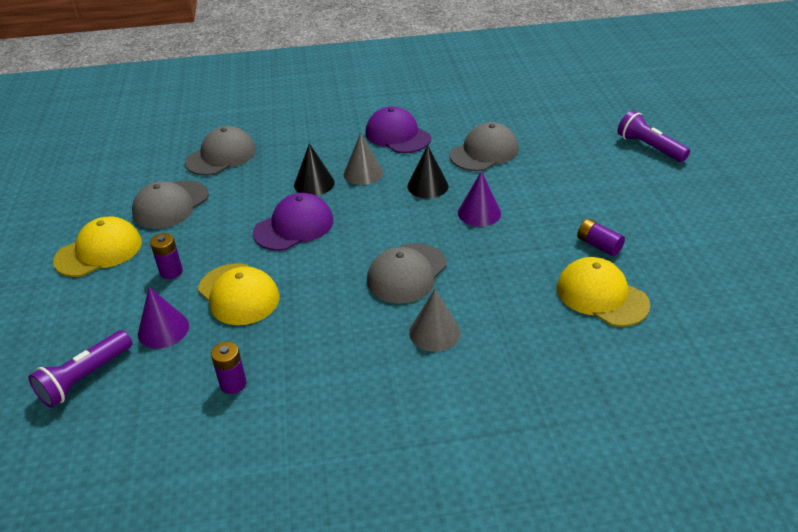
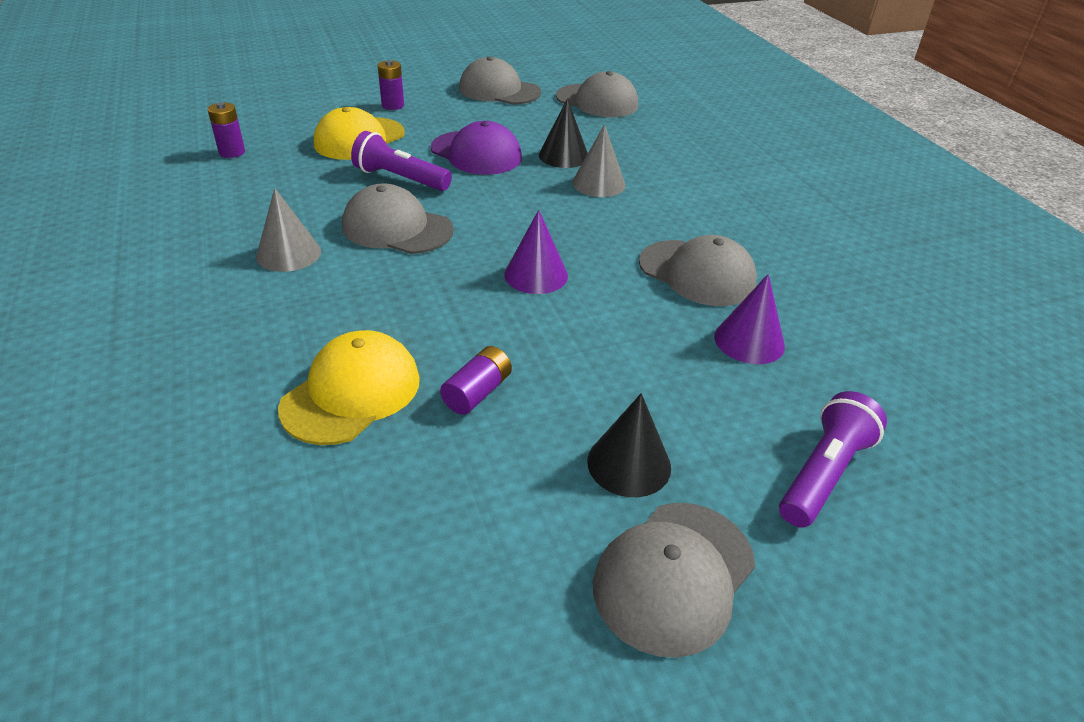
camera: 75 degrees right, 0 degrees up
purple flashlight [28,330,132,408] -> purple flashlight moved to [351,131,452,191]
yellow cap [53,217,142,277] -> none
purple cone [138,287,189,349] -> purple cone moved to [714,274,785,364]
purple cap [365,106,431,153] -> none
black cone [407,145,449,198] -> black cone moved to [587,393,671,497]
none -> grey cap [593,503,755,658]

